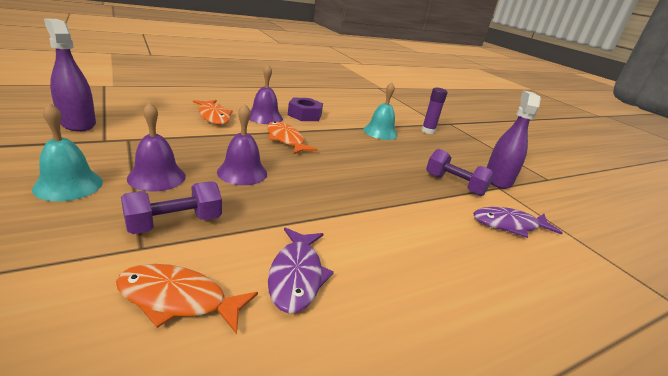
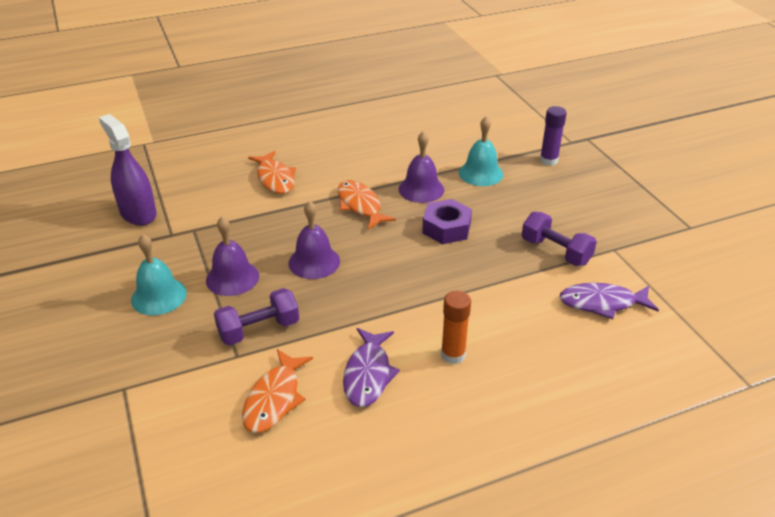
camera: 10 degrees right, 10 degrees up
orange fish [116,264,258,334] -> orange fish turned 90 degrees counterclockwise [242,349,313,433]
purple bell [249,64,283,124] -> purple bell moved to [399,131,444,203]
purple nut [288,98,323,121] -> purple nut moved to [422,199,472,244]
purple spray bottle [486,90,541,189] -> none
none -> orange glue stick [441,291,471,364]

